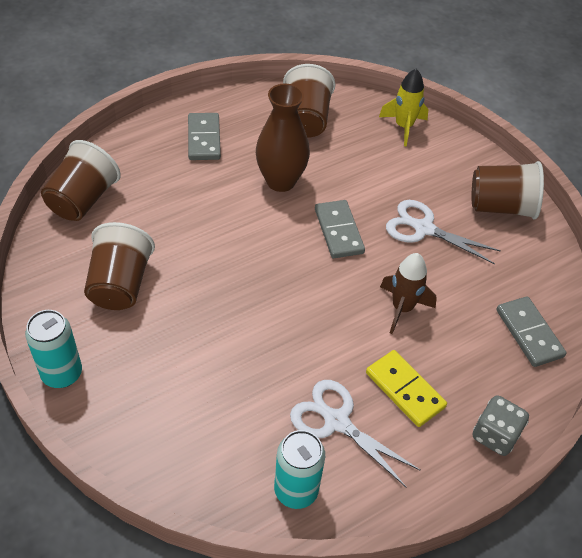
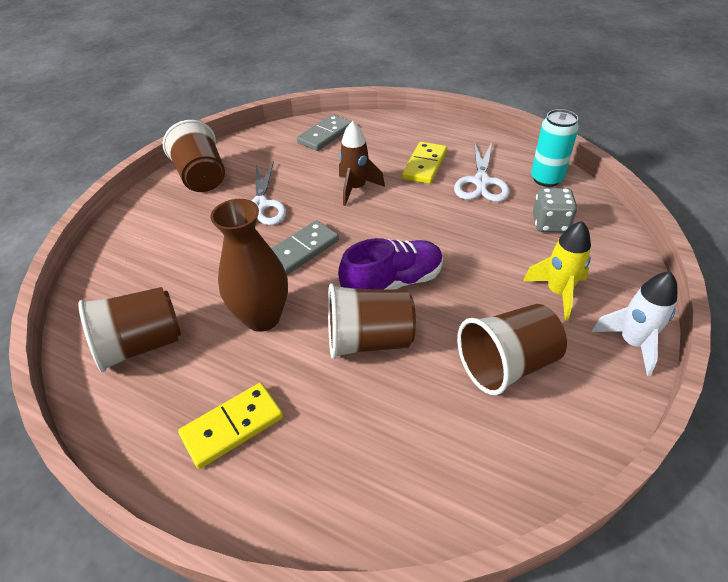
camera: 115 degrees left, 5 degrees down
turquoise can [25,310,82,388] -> white rocket [591,271,677,376]
brown cup [41,140,121,221] -> brown cup moved to [328,283,416,359]
grey domino [188,113,221,160] -> yellow domino [178,383,283,469]
yellow rocket [379,69,429,146] -> yellow rocket moved to [523,221,591,320]
grey dice [473,395,529,456] -> grey dice moved to [533,188,578,232]
none -> purple shoe [338,238,443,290]

